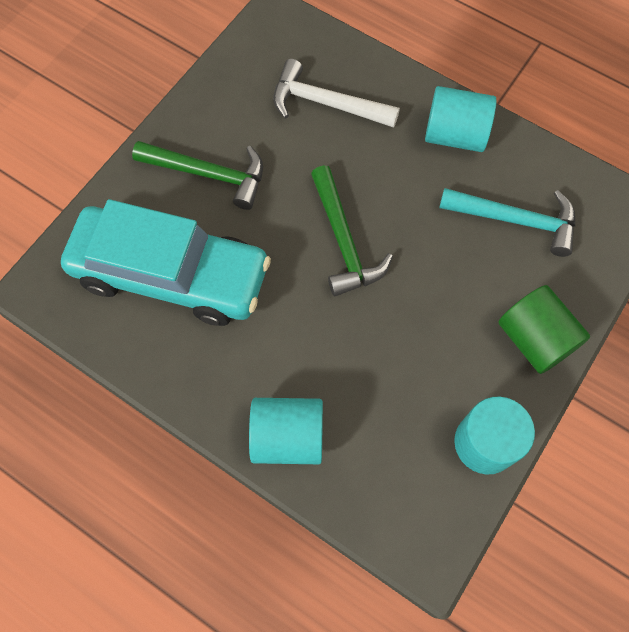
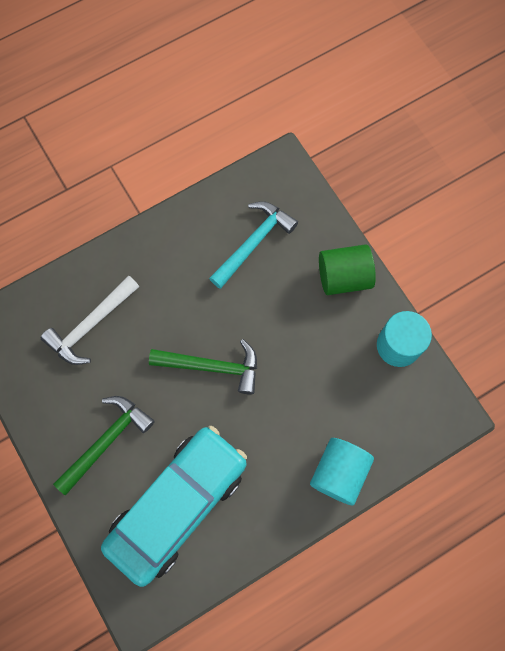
camera: 65 degrees left, 5 degrees up
turquoise cylinder [425,86,497,152] -> none

